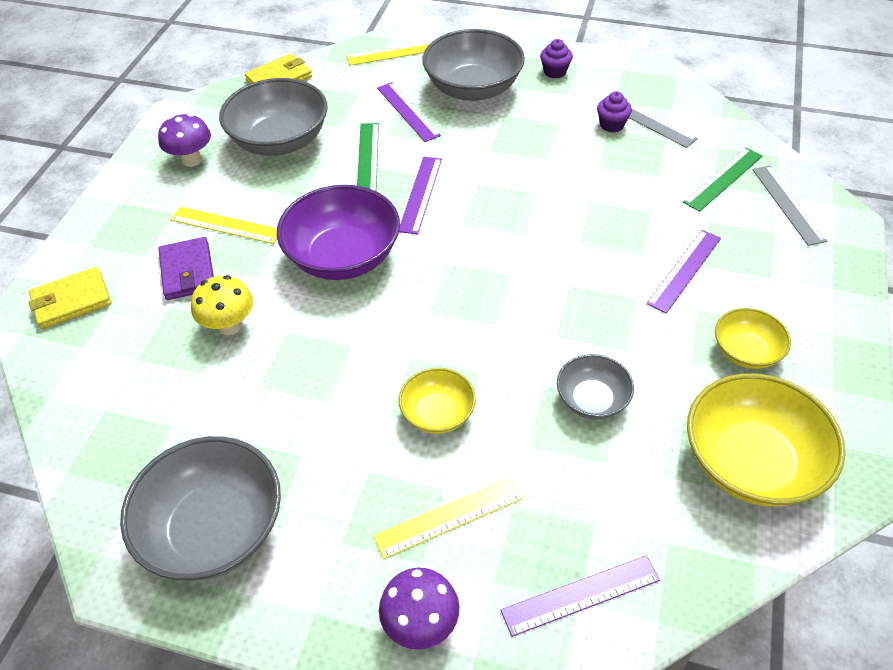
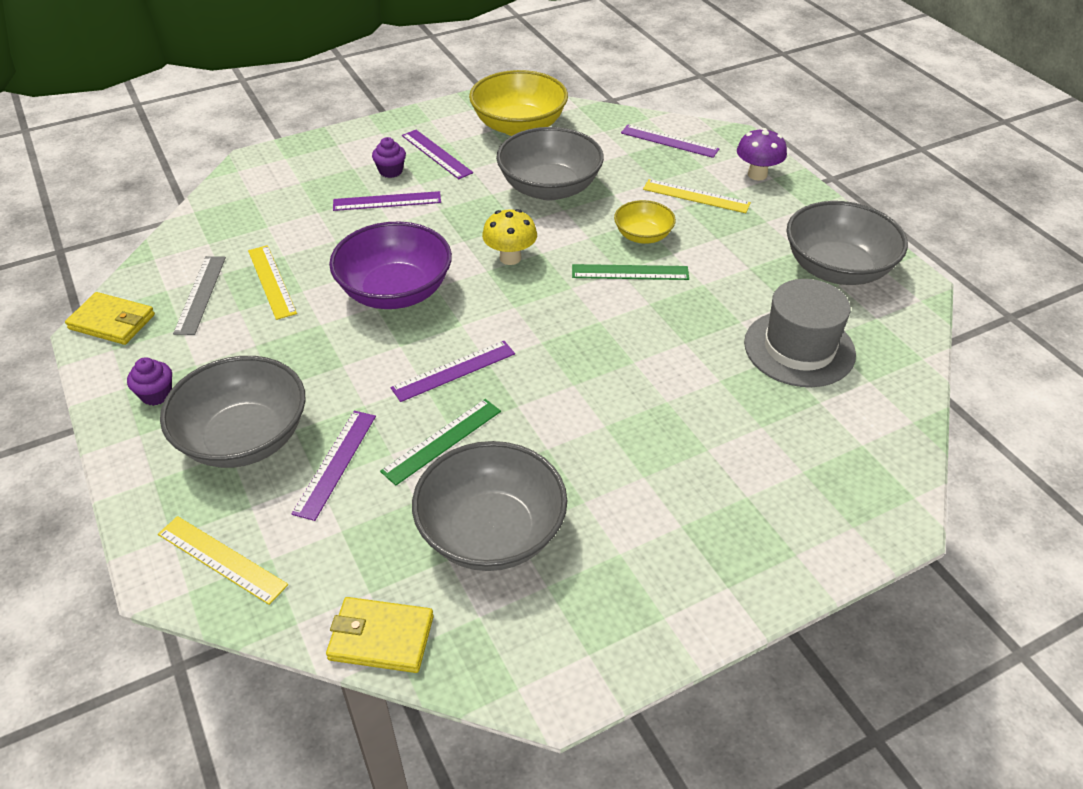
camera: 135 degrees left, 5 degrees down
yellow wallet [29,267,111,329] -> yellow wallet moved to [65,292,155,345]
purple mushroom [158,114,211,167] -> none
purple wallet [159,237,214,300] -> none
yellow ruler [171,207,277,244] -> yellow ruler moved to [248,245,297,320]
yellow mushroom [191,275,253,335] -> yellow mushroom moved to [482,209,537,265]
purple bowl [277,185,400,280] -> purple bowl moved to [329,222,452,309]
grey bowl [557,354,634,420] -> grey bowl [496,127,604,200], size x1.83
purple cupcake [597,91,632,132] -> purple cupcake moved to [372,137,406,178]
green ruler [683,148,762,212] -> green ruler moved to [572,264,689,280]
yellow bowl [715,308,791,369] -> purple ruler [402,130,473,179]
grey ruler [752,165,827,246] -> none
none -> grey hat [744,279,856,387]

